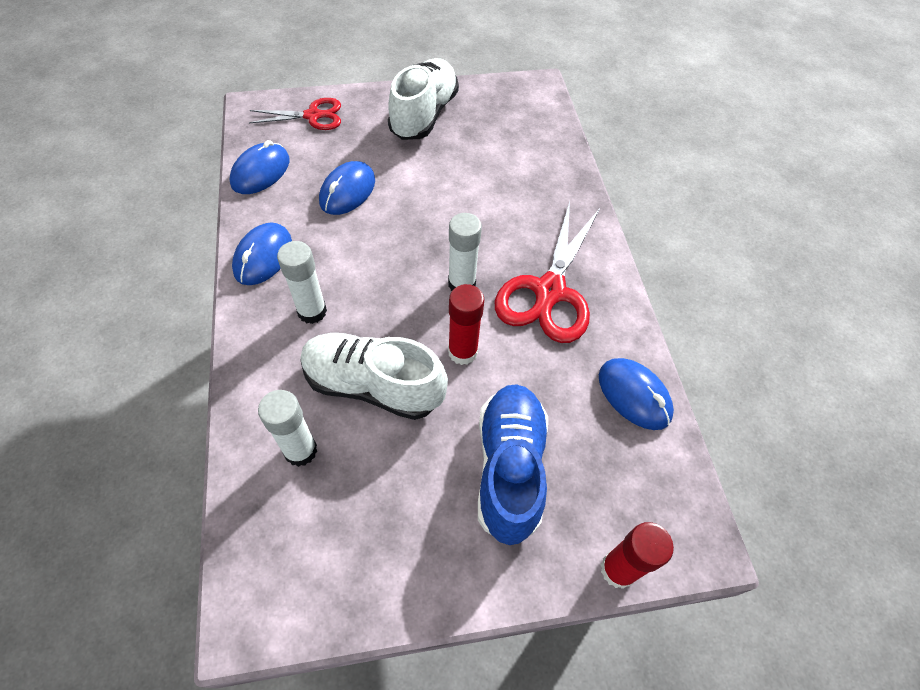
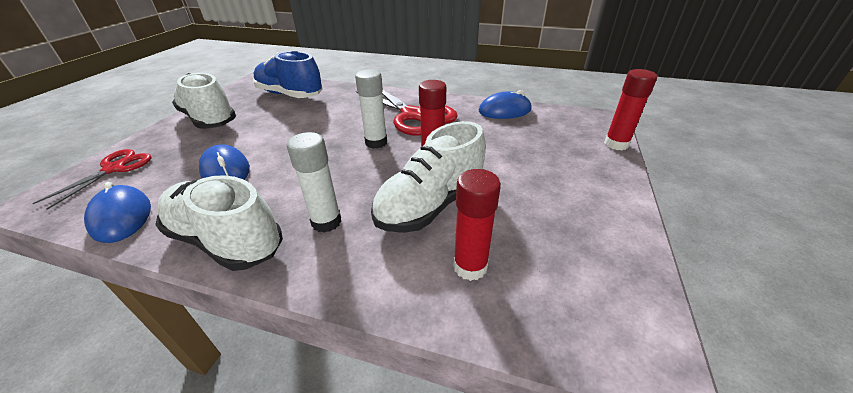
camera: 60 degrees left, 20 degrees down
blue mouse [232,222,292,285] -> white shoe [155,175,283,271]
white glue stick [258,390,317,467] -> red glue stick [453,169,501,281]
blue shoe [478,384,548,545] -> blue shoe moved to [253,51,322,98]

